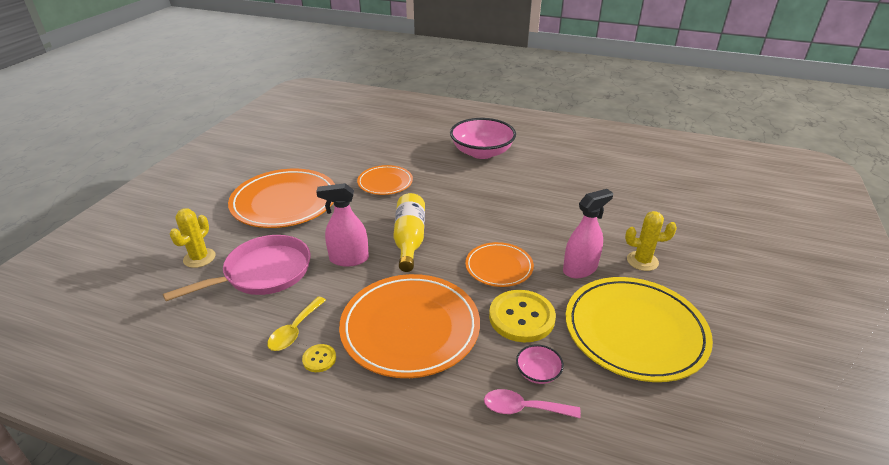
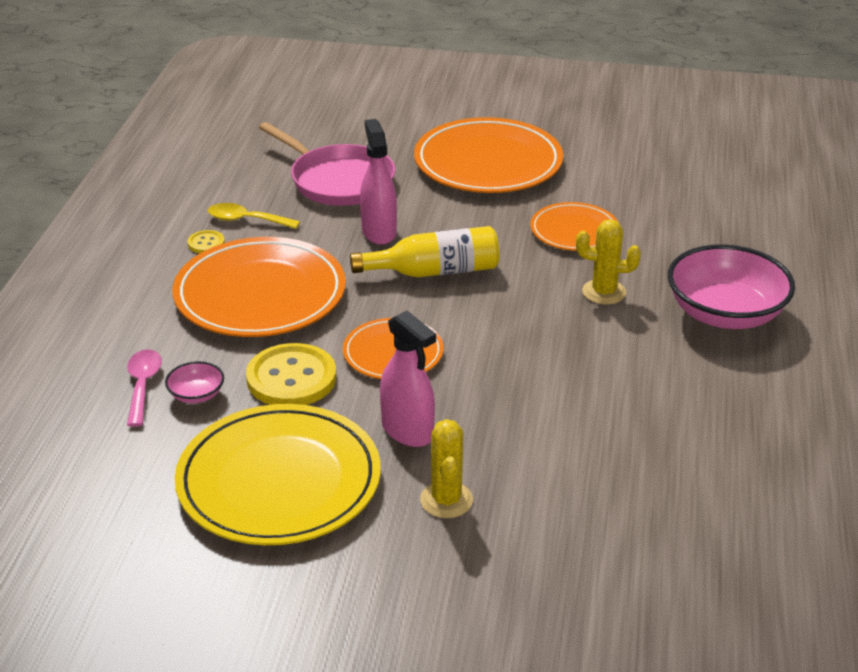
camera: 80 degrees right, 0 degrees up
yellow cactus [170,208,215,268] -> yellow cactus moved to [576,219,641,304]

